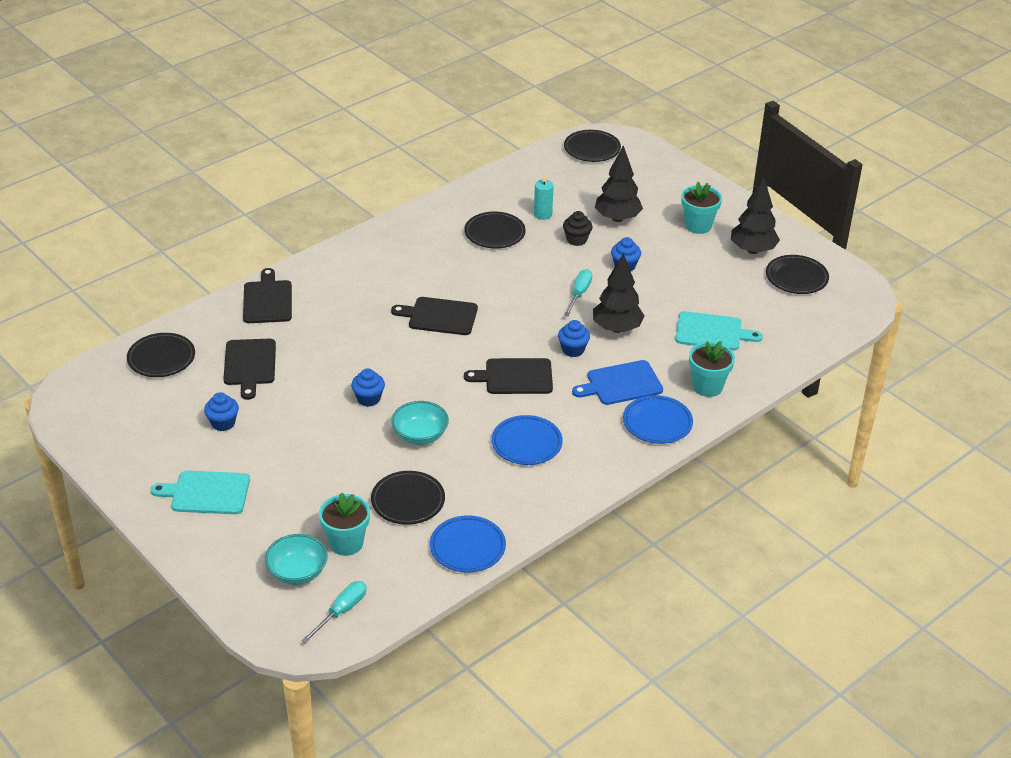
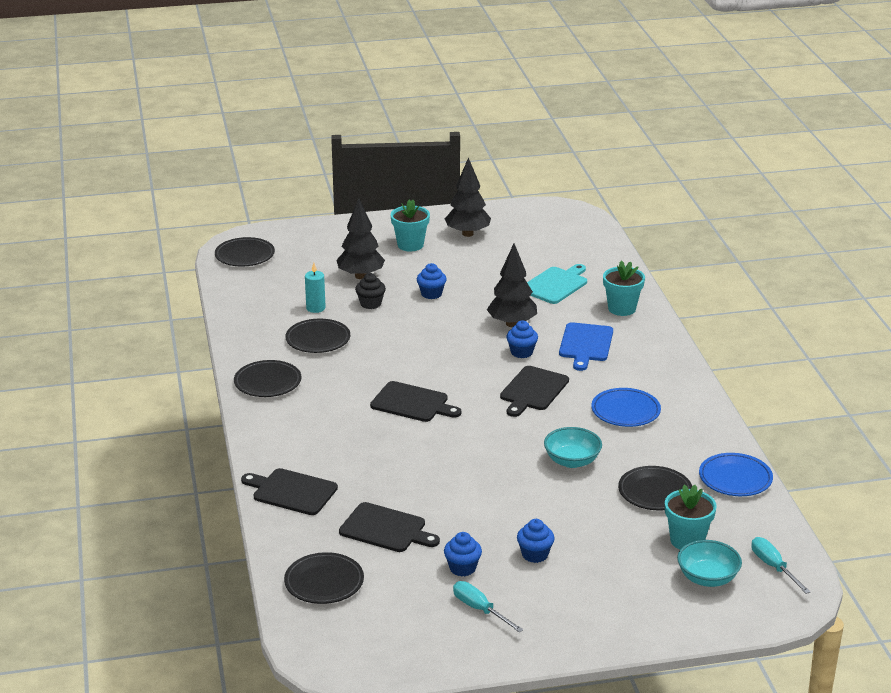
camera: 60 degrees left, 10 degrees down
turquoise cutting board [151,471,250,514] -> none
blue cupcake [351,368,385,407] -> blue cupcake moved to [517,519,555,563]
black cutting board [391,297,478,335] -> black cutting board turned 105 degrees counterclockwise [370,381,461,422]
turquoise screwdriver [564,269,592,316] -> turquoise screwdriver moved to [453,581,523,633]
blue plate [623,395,693,444] -> none
black plate [766,255,829,294] -> black plate moved to [234,360,301,397]

